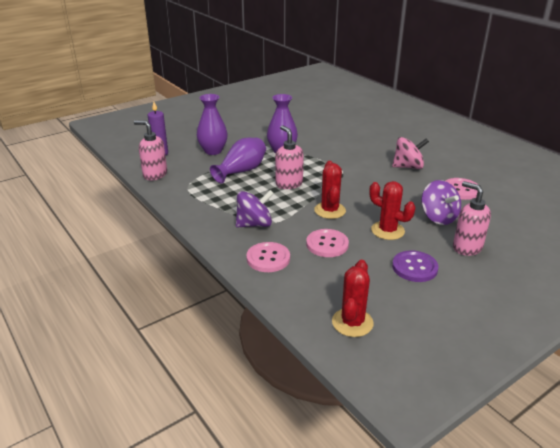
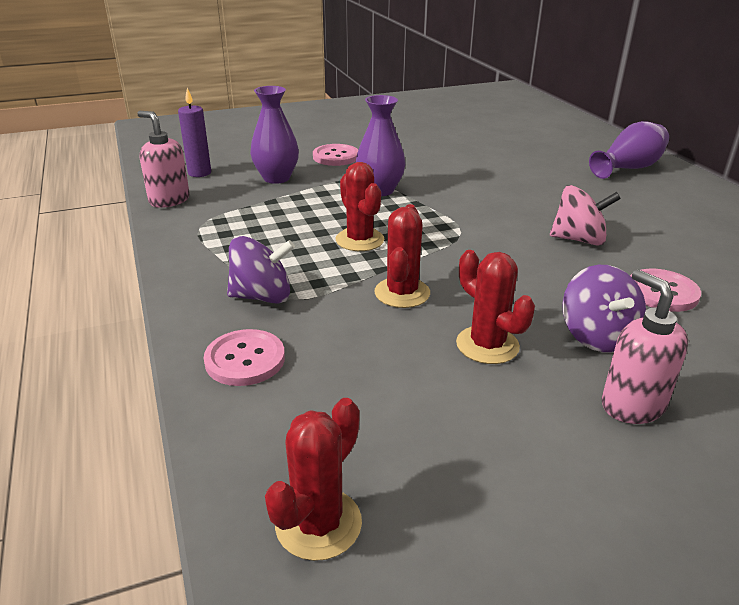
camera: 15 degrees right, 0 degrees up
purple vase [210,138,266,184] -> purple vase moved to [589,121,669,179]
pink soap dispenser [275,125,304,189] -> red cactus [336,162,384,251]
pink button [306,229,349,257] -> pink button moved to [313,144,358,166]
purple button [392,250,439,282] -> none

